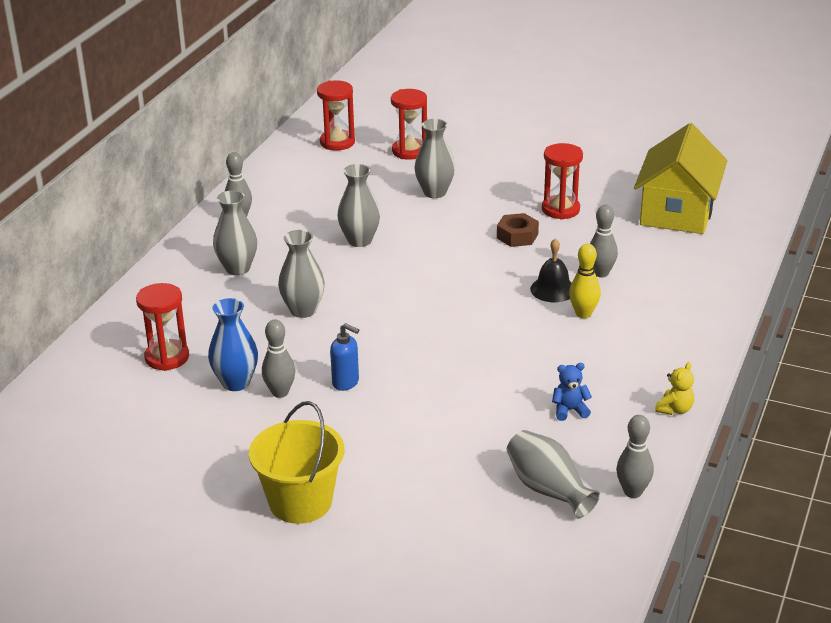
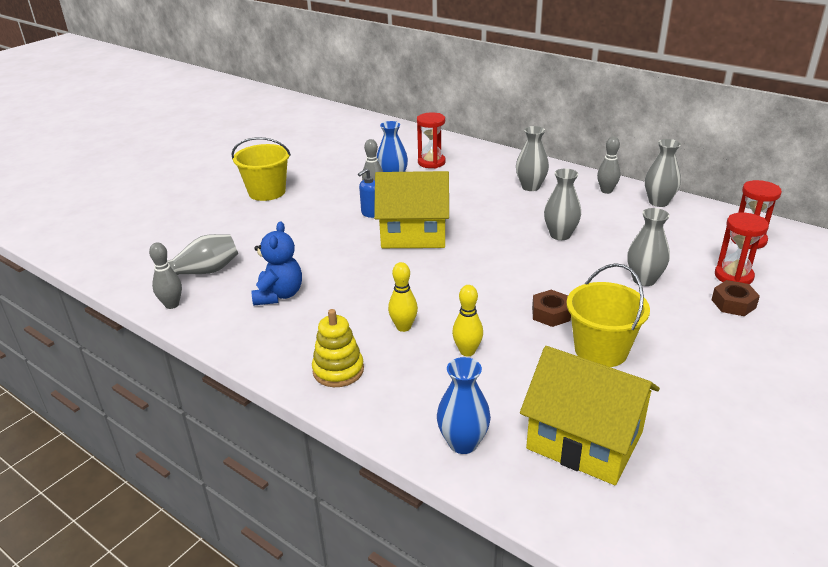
camera: 105 degrees right, 0 degrees up
grey vase [278,230,325,318] -> grey vase moved to [645,139,681,207]
black bell [530,238,572,302] -> none
red hourglass [542,143,583,220] -> yellow bucket [566,263,650,367]
blue teddy bear [552,363,592,421] -> blue teddy bear [252,221,302,306], size x1.78
grey bowling pin [590,205,618,277] -> yellow bowling pin [452,285,483,356]
yellow teddy bear [655,362,694,415] -> none
none -> yellow stacking toy [312,309,364,387]
none -> yellow house [374,171,449,248]
none -> blue vase [437,357,491,454]
none -> brown nut [712,280,760,316]

